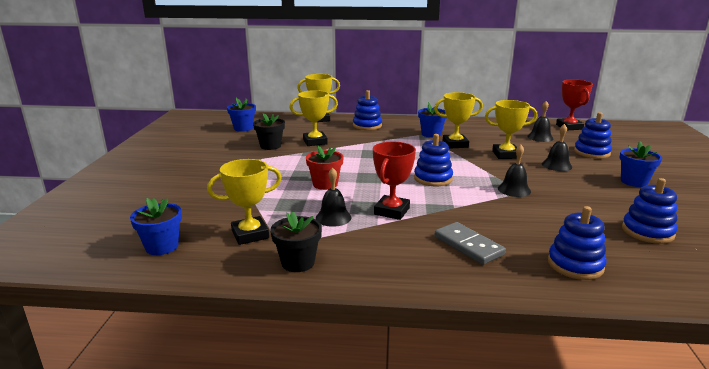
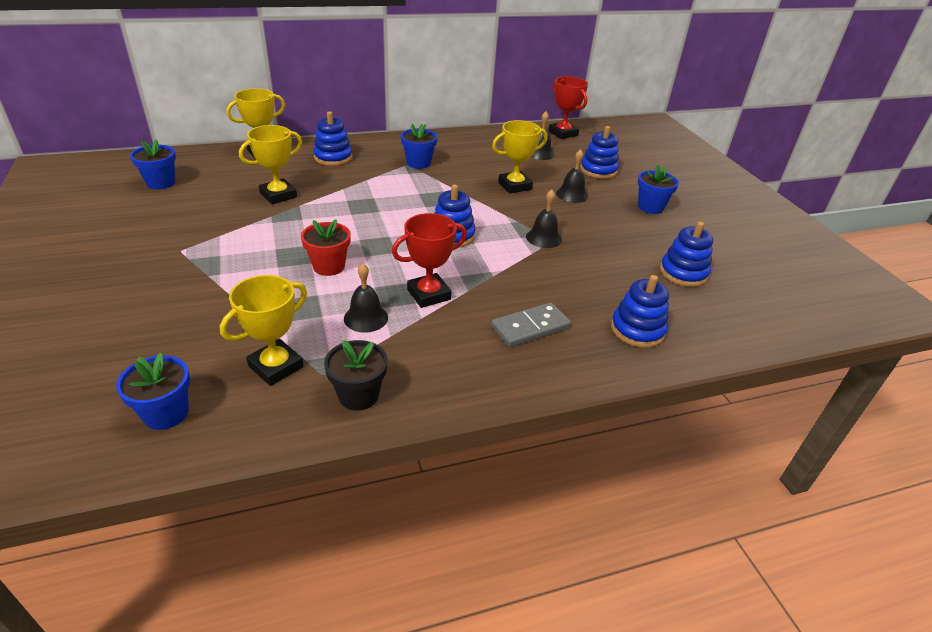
camera: 25 degrees left, 15 degrees up
black flower pot [253,113,285,150] -> none
red trophy [373,142,416,220] -> red trophy turned 60 degrees clockwise [392,213,467,308]
yellow trophy [434,92,483,149] -> none
grey domino [435,222,506,265] -> grey domino turned 60 degrees counterclockwise [491,302,571,347]

